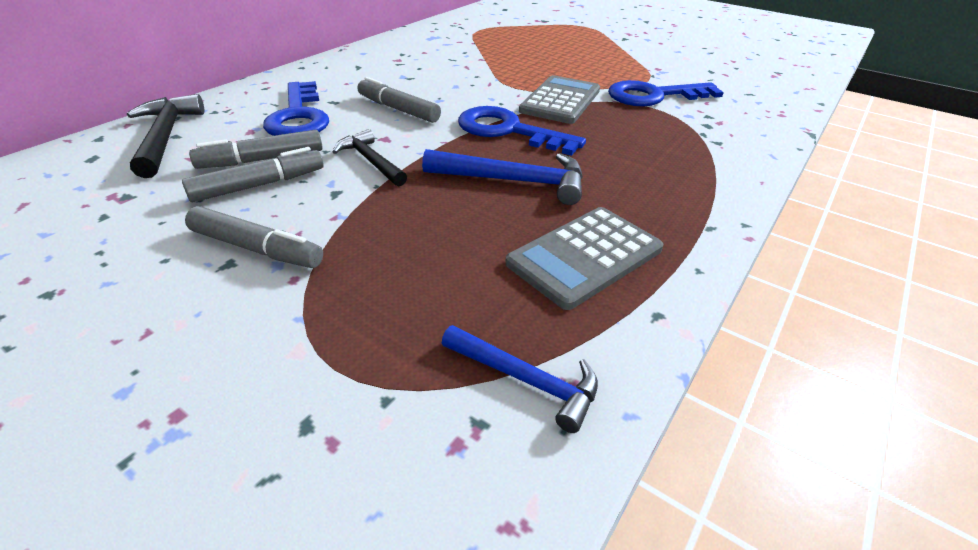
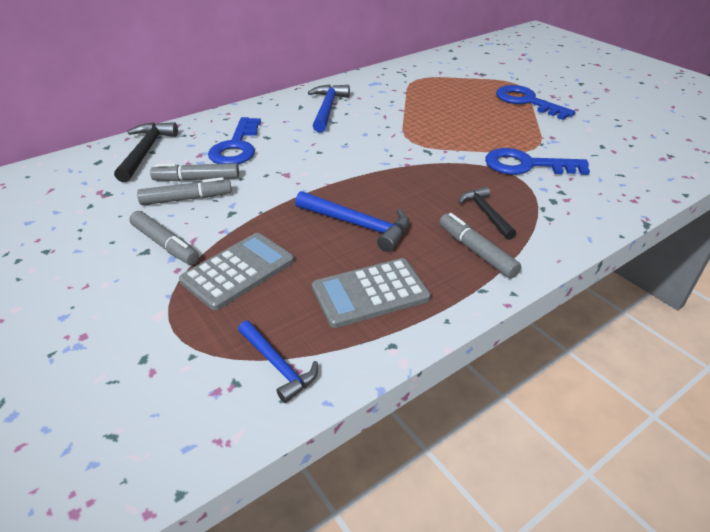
camera: 20 degrees right, 0 degrees up
black hammer [333,129,407,186] -> black hammer moved to [458,187,516,240]
grey marker [357,77,441,123] -> grey marker moved to [439,213,521,278]
blue key [458,106,586,156] -> blue key moved to [496,85,576,120]
grey calculator [519,75,600,124] -> grey calculator moved to [179,233,294,311]
none -> blue hammer [308,84,350,133]

